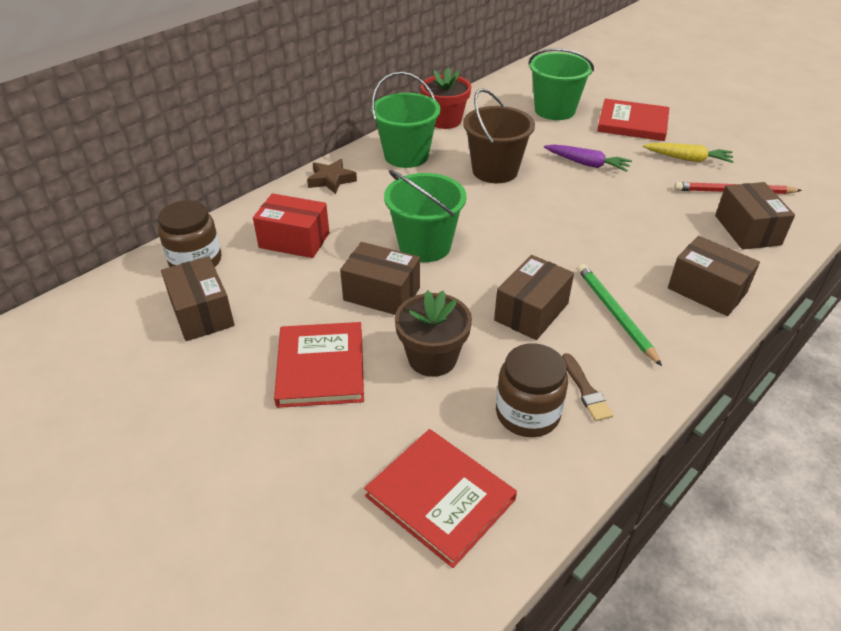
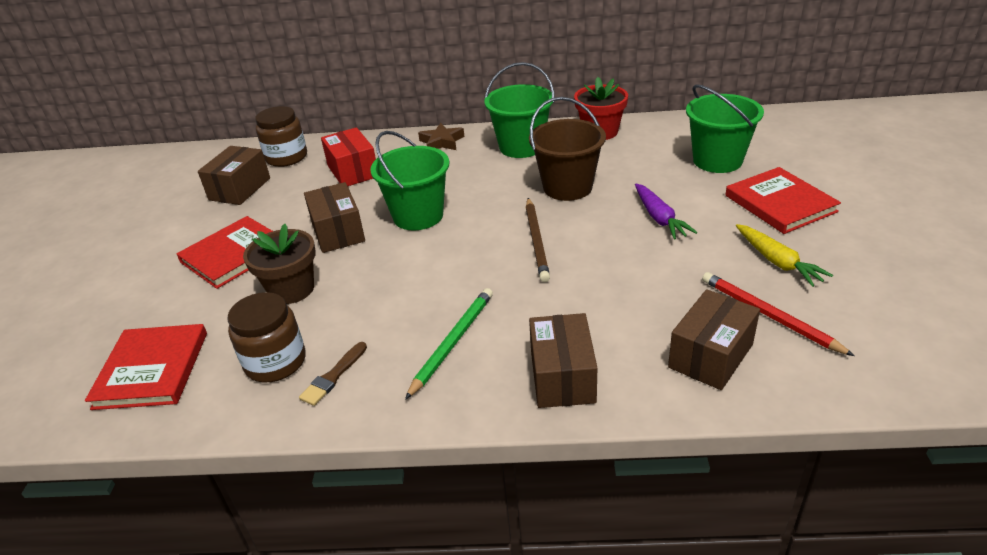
camera: 50 degrees right, 5 degrees down
brown box [494,255,574,340] -> none
none -> brown pencil [526,198,550,282]

